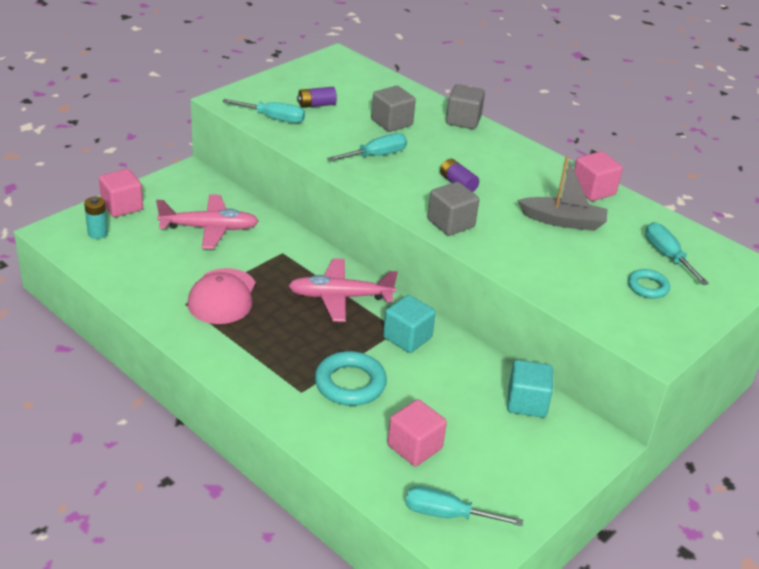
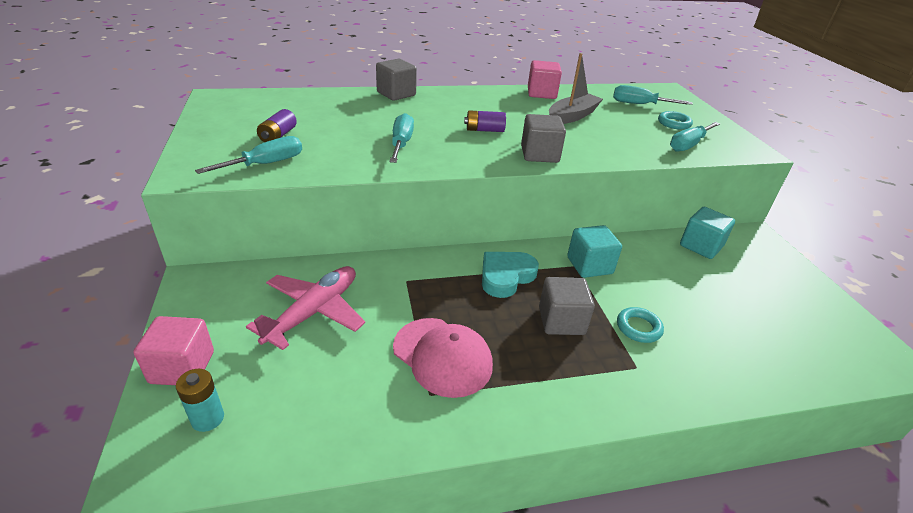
camera: 55 degrees left, 0 degrees up
pink plane [288,258,398,322] -> turquoise heart [482,252,539,298]
turquoise ring [315,351,387,406] -> turquoise ring [617,307,664,343], size x0.60
grey cube [371,86,416,132] -> grey cube moved to [539,277,595,335]
pink cube [387,399,447,466] -> none
turquoise screwdriver [405,486,523,526] -> turquoise screwdriver moved to [670,122,720,152]

